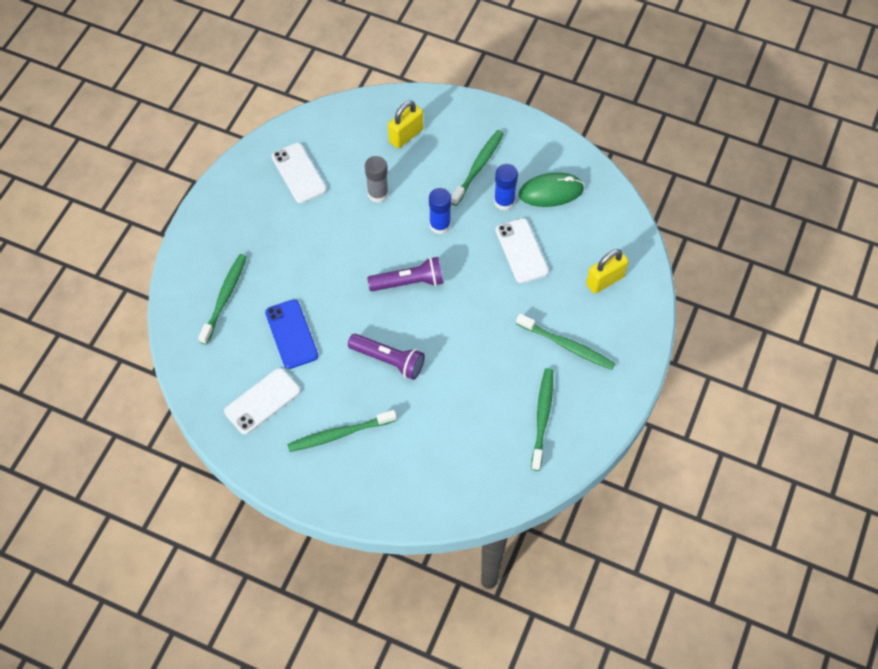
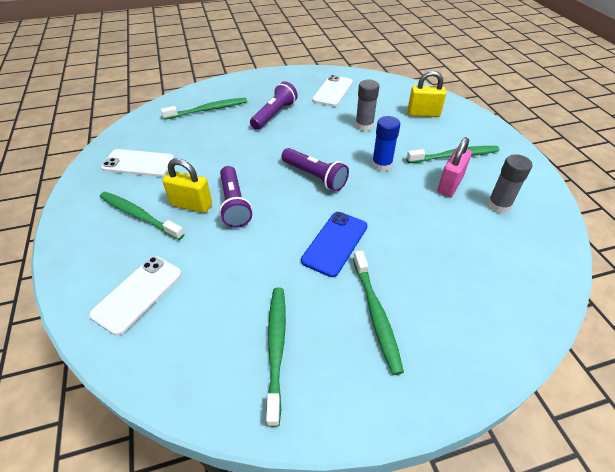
camera: 50 degrees right, 15 degrees down
blue phone [265,300,318,369] -> blue phone moved to [301,212,367,277]
blue glue stick [494,164,518,210] -> pink padlock [437,137,472,197]
white phone [496,218,549,283] -> white phone moved to [89,256,182,336]
green mouse [519,172,584,207] -> grey glue stick [487,154,532,213]
green toothbrush [531,368,553,471] -> green toothbrush turned 60 degrees counterclockwise [266,288,286,427]
yellow padlock [586,249,629,294] -> yellow padlock moved to [162,159,212,213]
none -> purple flashlight [250,81,298,130]

